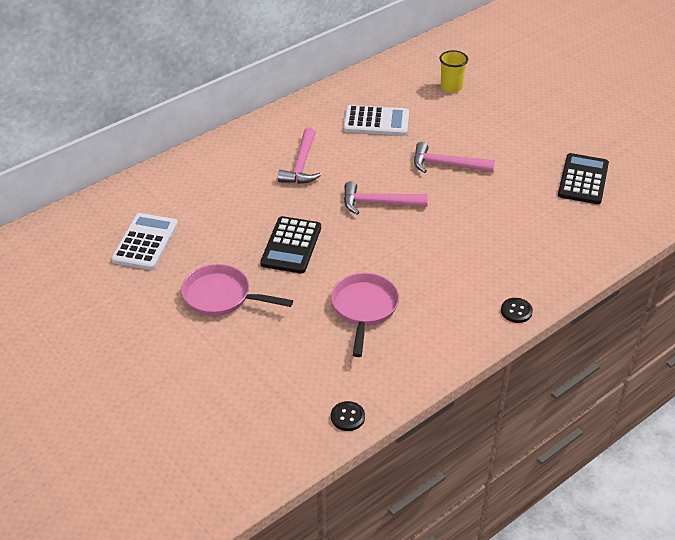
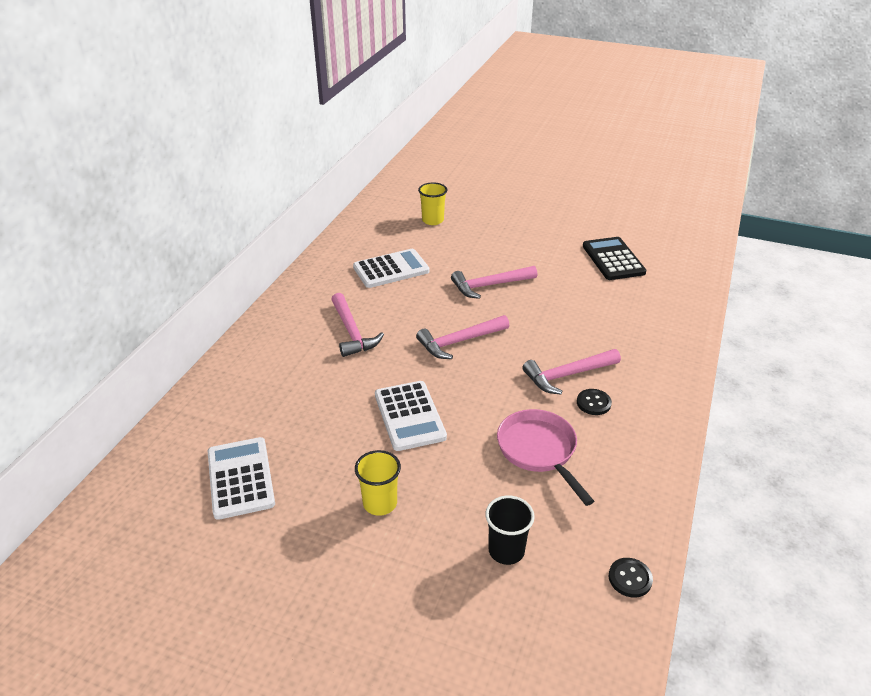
camera: 30 degrees left, 5 degrees down
pink pan [181,264,293,316] -> yellow cup [355,450,401,516]
black calculator [260,216,321,274] -> white calculator [375,381,447,451]
black button [501,298,533,323] -> black button moved to [577,389,612,415]
none -> black cup [485,496,535,565]
none -> pink hammer [522,349,621,394]

